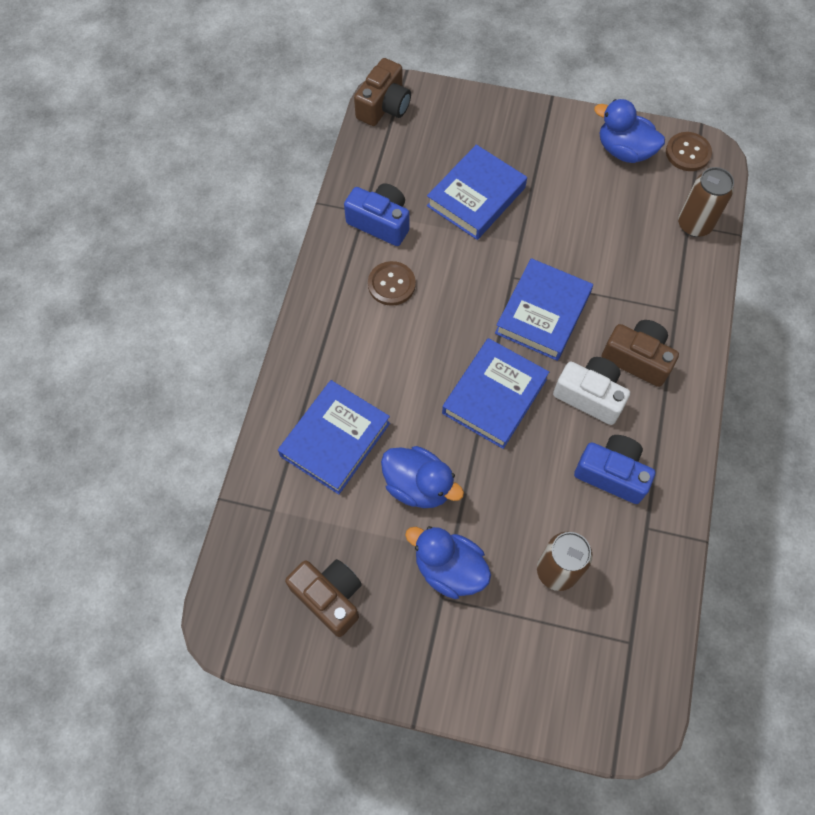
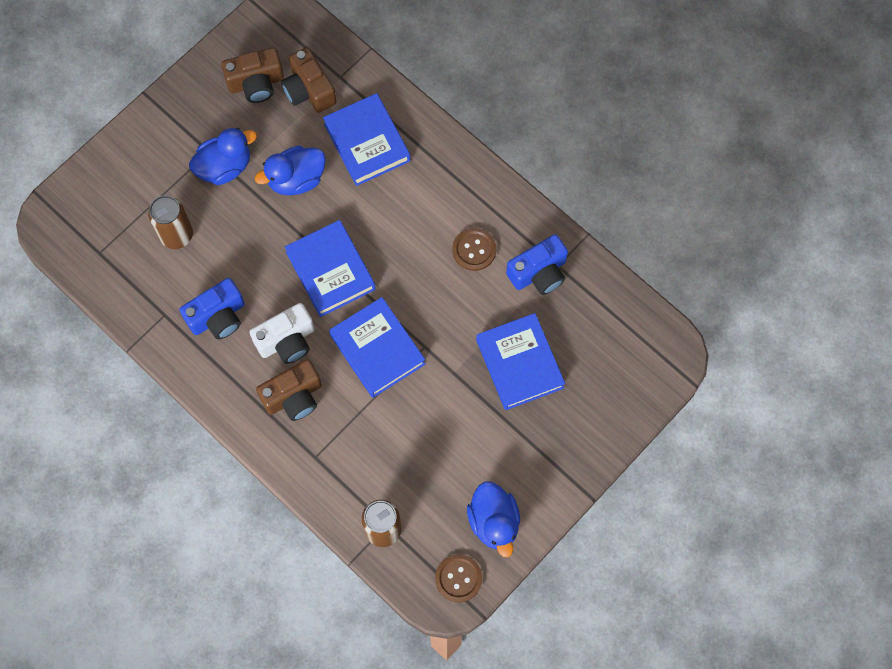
camera: 120 degrees right, 5 degrees up
brown camera [354,58,411,126] -> brown camera moved to [281,47,337,113]
blue duck [594,99,665,163] -> blue duck turned 105 degrees clockwise [467,481,520,557]

